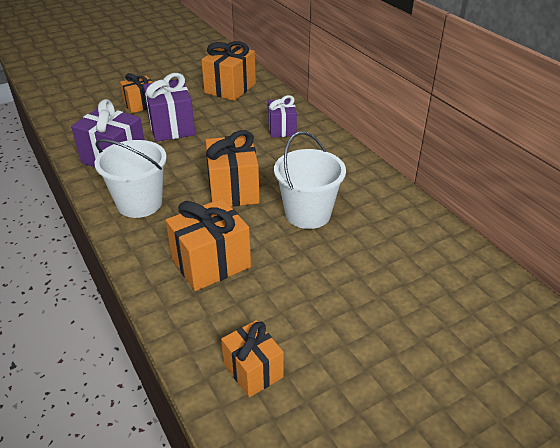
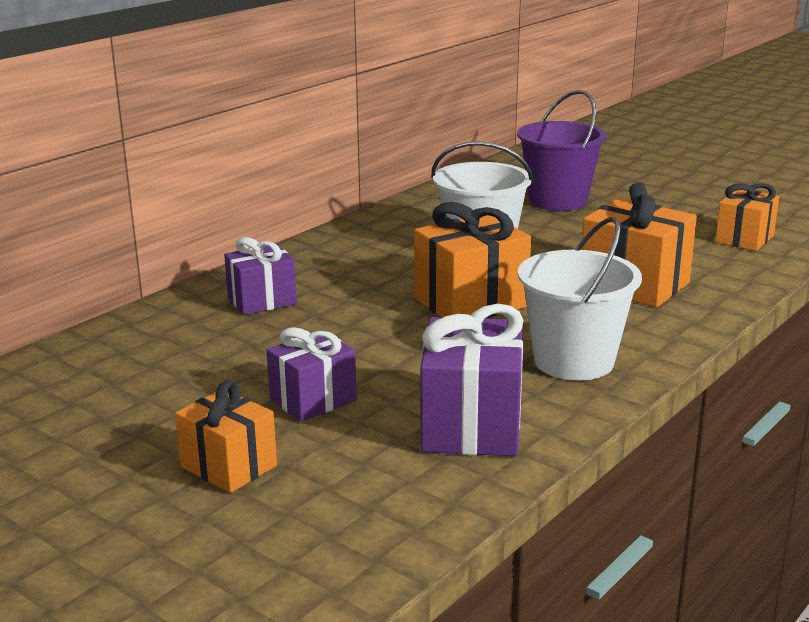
camera: 110 degrees left, 15 degrees down
purple gift [143,73,195,142] -> purple gift [267,327,357,422], size x0.64
orange gift [201,41,256,101] -> none
none -> purple bucket [517,90,606,211]

